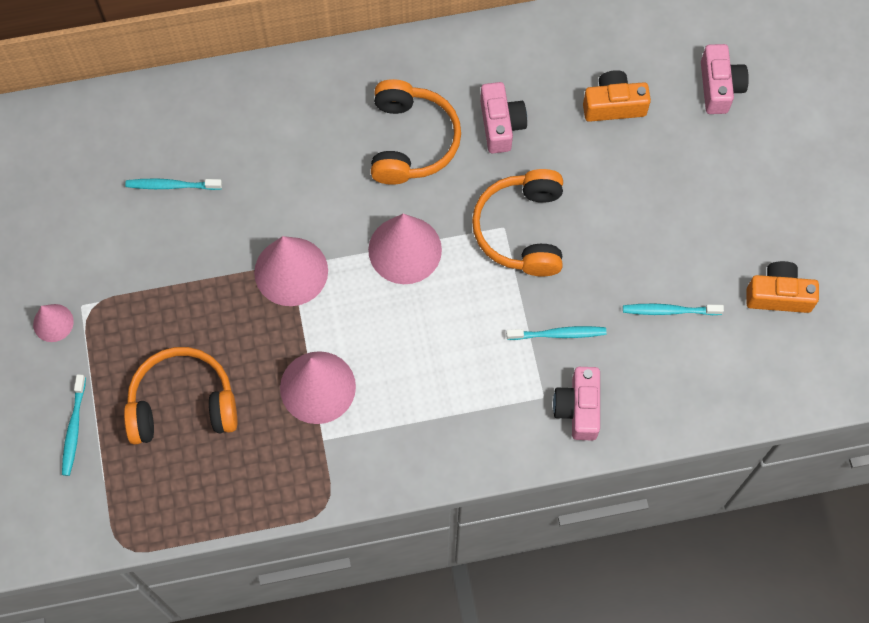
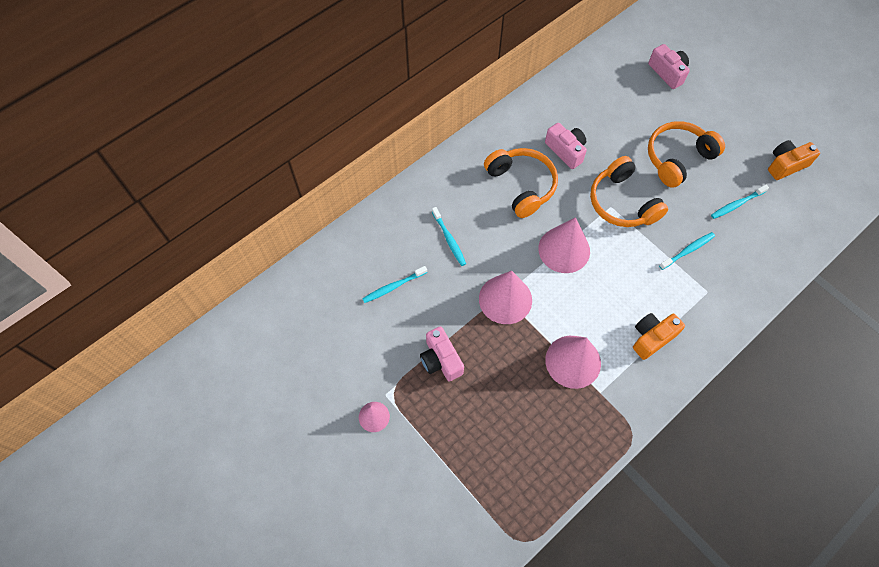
camera: 30 degrees left, 5 degrees down
turquoise toothbrush [62,374,86,476] -> turquoise toothbrush moved to [432,207,466,266]
orange headphones [124,347,237,445] -> orange headphones moved to [648,121,725,188]
pink camera [553,367,600,441] -> pink camera moved to [420,326,464,381]
orange camera [583,70,651,122] -> orange camera moved to [633,313,685,360]

